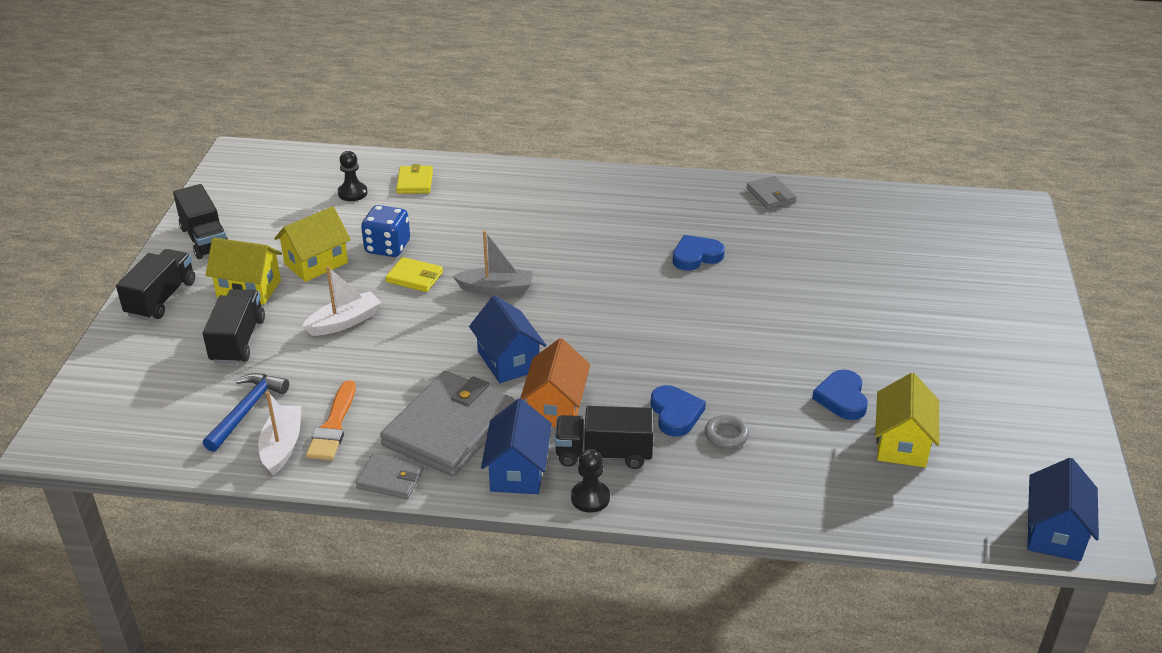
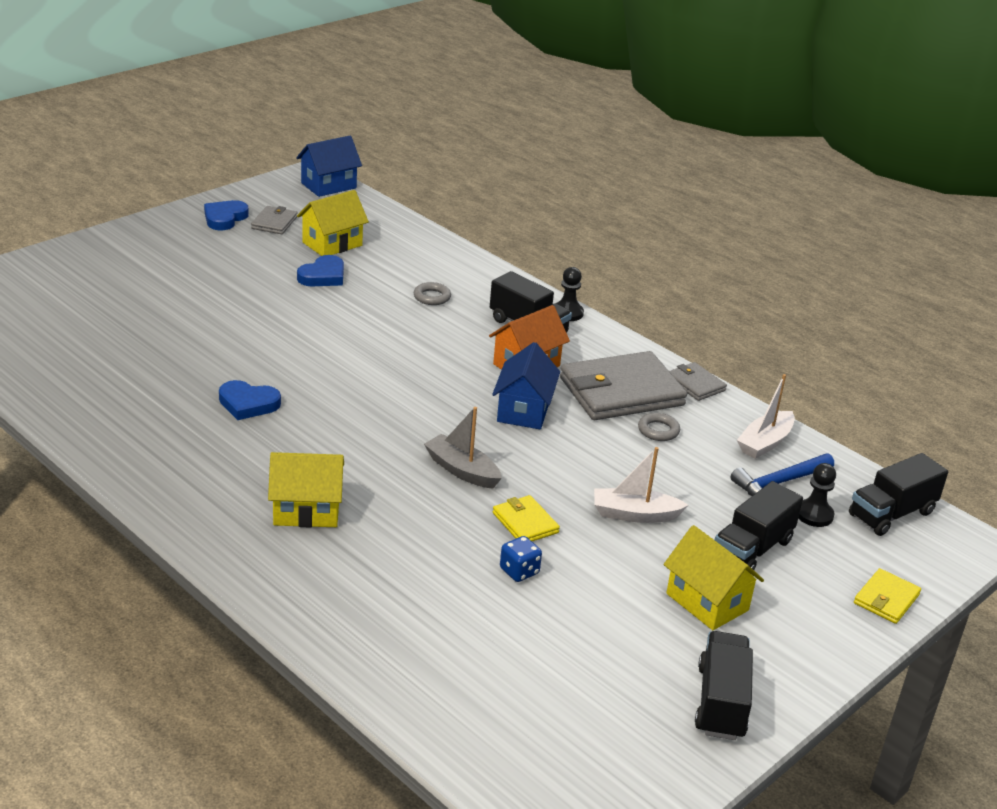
camera: 145 degrees left, 5 degrees down
black truck [116,249,195,320] -> black truck moved to [849,453,948,536]
yellow house [274,206,351,282] -> yellow house moved to [268,452,344,528]
orange brush [306,380,356,460] -> none
black pawn [338,151,367,201] -> black pawn moved to [798,463,836,527]
blue dice [361,205,410,257] -> blue dice [500,536,542,582], size x0.63
yellow wallet [396,164,433,194] -> yellow wallet moved to [854,568,921,624]
blue house [481,399,552,494] -> none
blue heart [651,385,706,437] -> blue heart moved to [204,200,249,230]
grey wallet [746,176,797,209] -> grey wallet moved to [251,206,298,234]
none -> grey ring [638,413,680,441]

